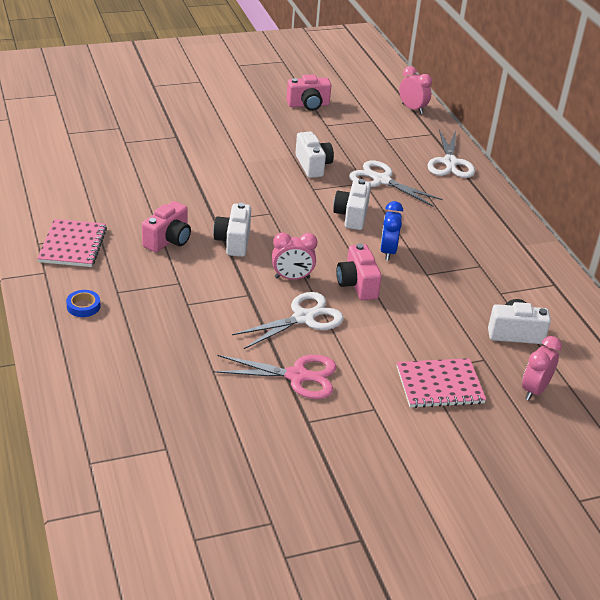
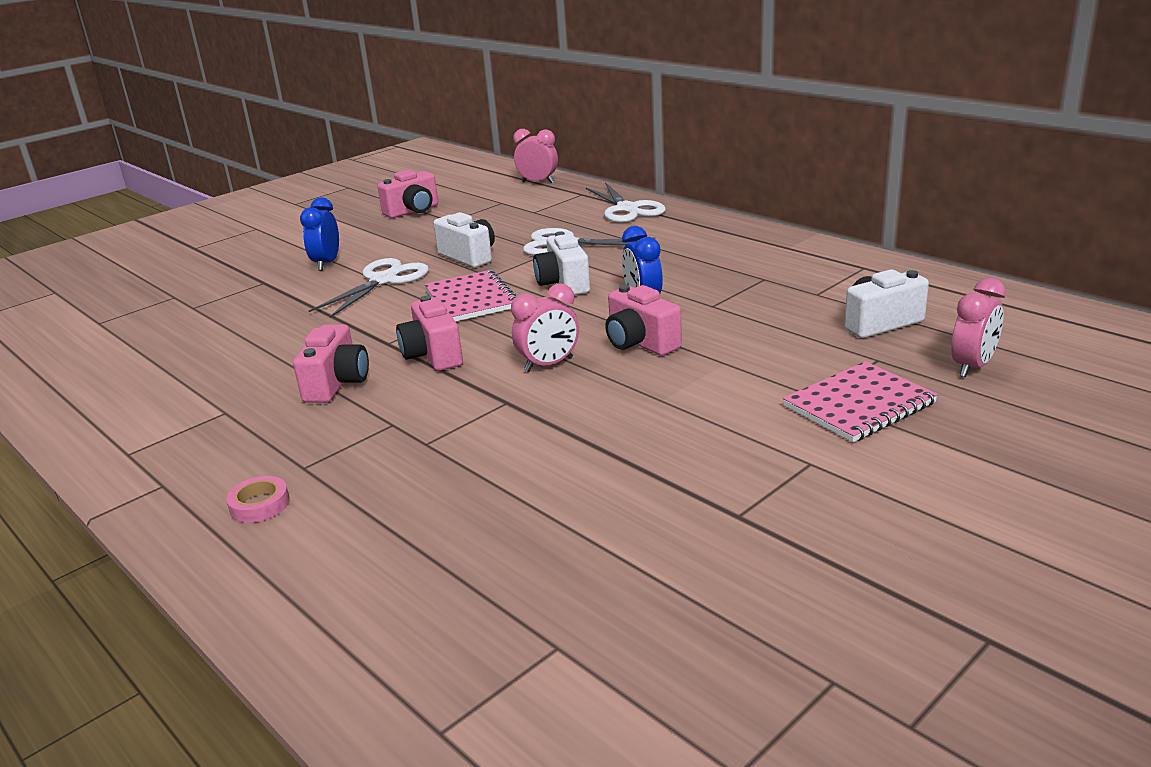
camera: 20 degrees left, 10 degrees down
pink notebook [37,219,107,267] -> pink notebook moved to [424,270,517,322]
blue tape [66,290,101,317] -> pink tape [226,476,290,523]
white camera [213,203,251,257] -> pink camera [396,296,463,371]
pink scissors [213,355,336,399] -> none
white scissors [232,292,344,349] -> white scissors moved to [309,258,429,318]
pink clock [522,336,562,400] -> pink clock turned 150 degrees counterclockwise [951,278,1006,377]
none -> blue clock [300,197,339,271]

